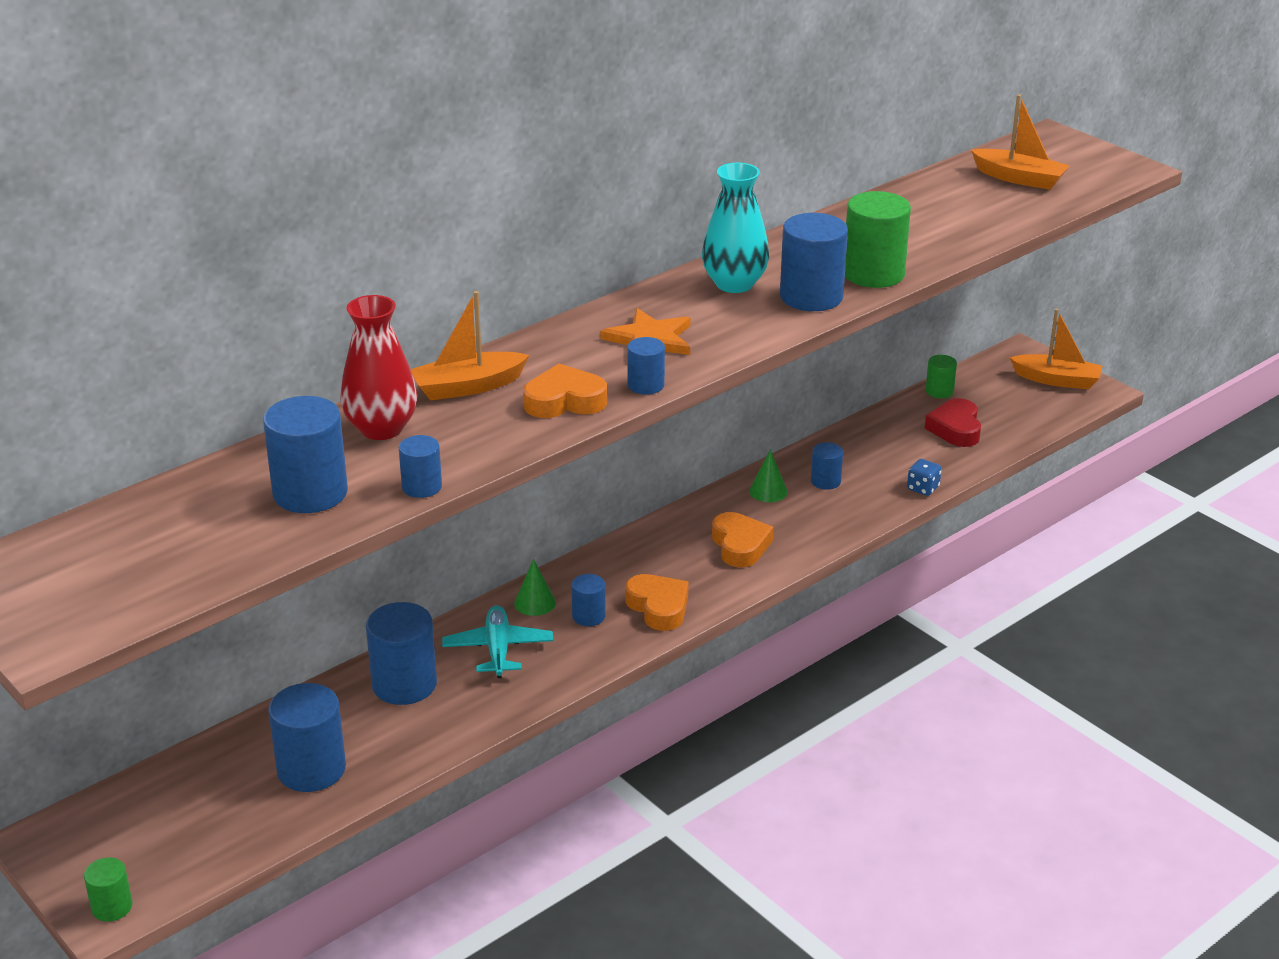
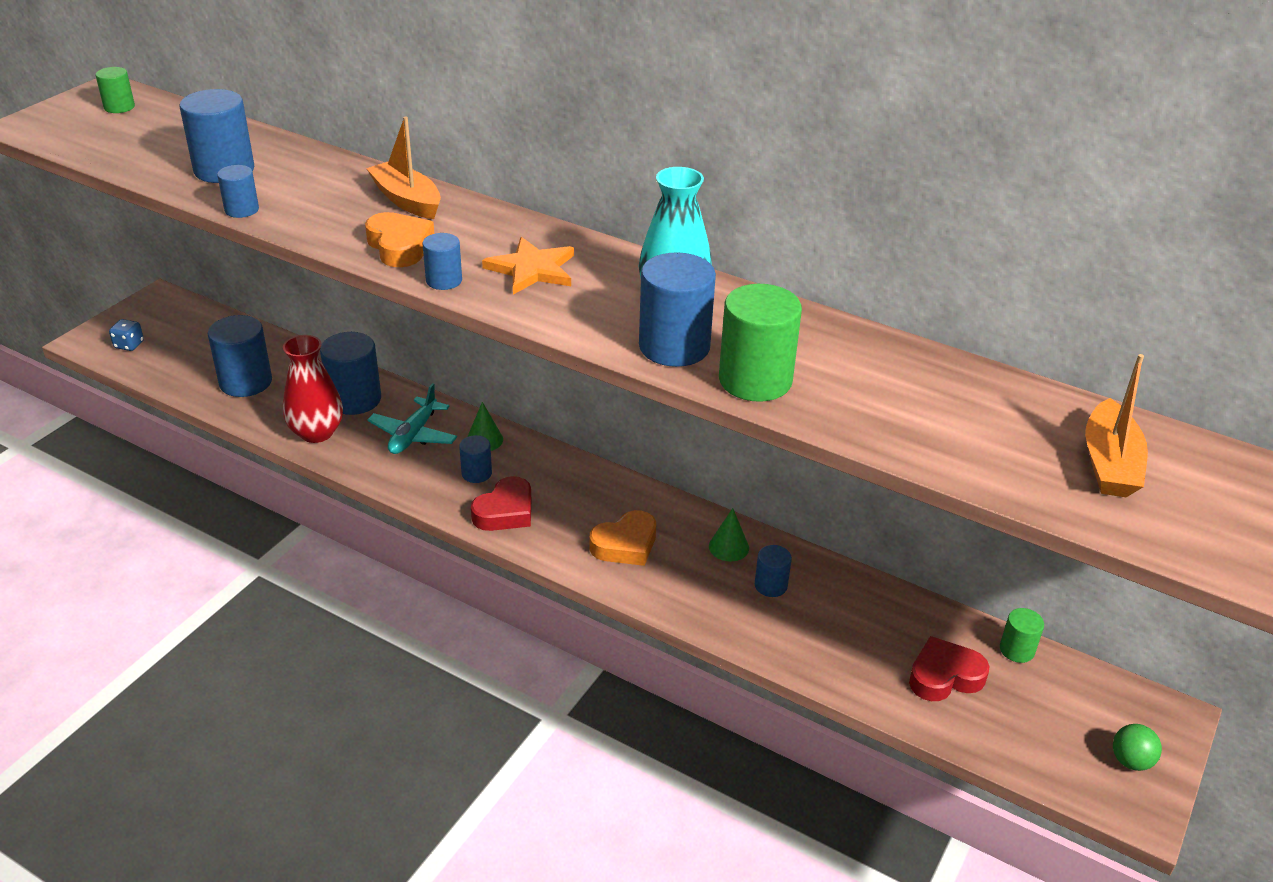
camera: 70 degrees right, 5 degrees up
green cylinder [84,858,132,922] -> green cylinder moved to [96,67,135,113]
red vase [340,295,417,440] -> red vase moved to [283,335,343,443]
turquoise plane [442,605,553,678] -> turquoise plane turned 135 degrees clockwise [367,383,457,454]
orange heart [625,574,689,631] -> red heart [471,476,531,531]
blue dice [907,459,942,496] -> blue dice moved to [109,319,144,351]
orange boat [1010,309,1102,389] -> green ball [1113,724,1162,771]

